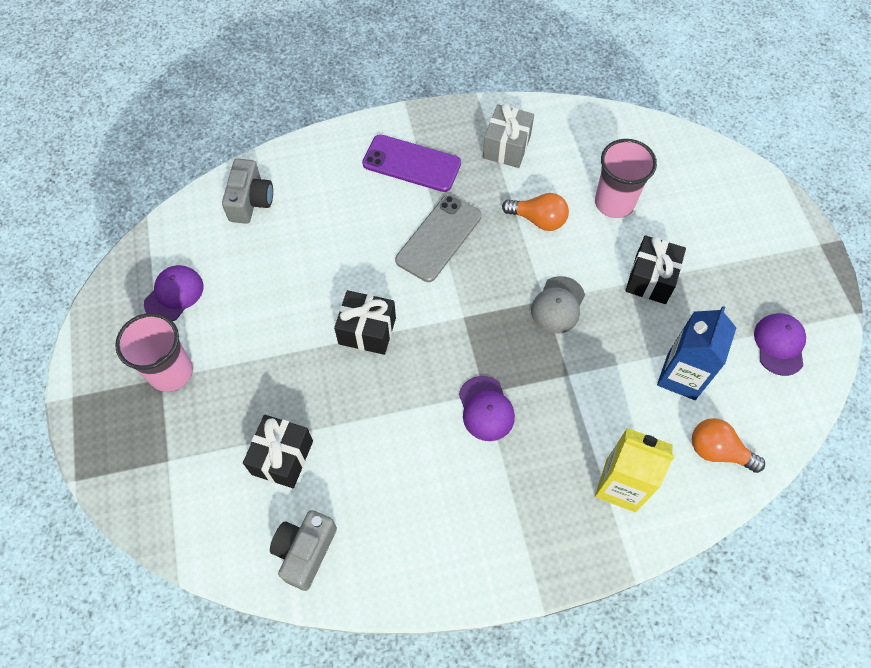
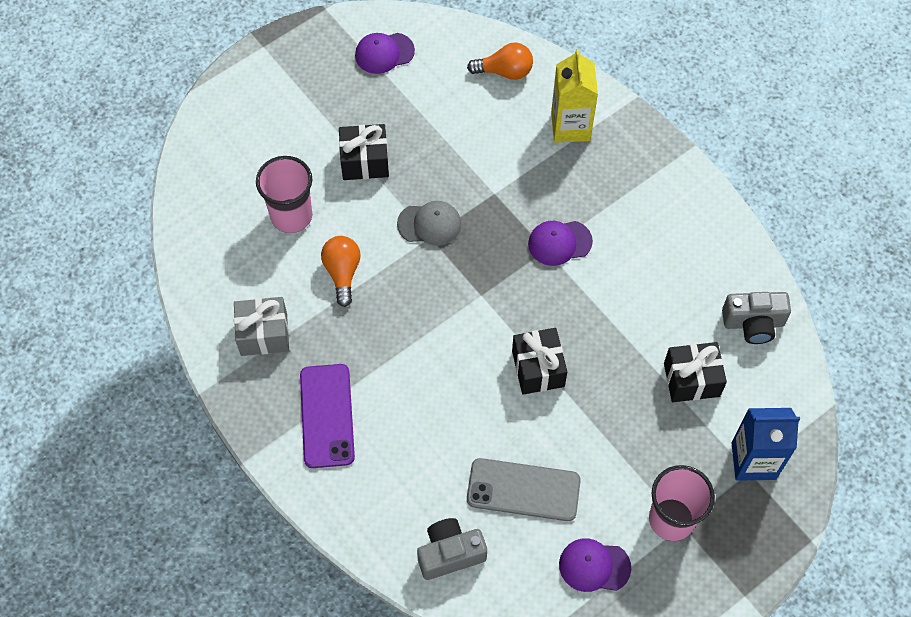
camera: 115 degrees left, 0 degrees up
grey phone [395,195,482,282] -> grey phone moved to [467,458,581,521]
purple cap [459,376,515,441] -> purple cap turned 150 degrees counterclockwise [528,221,593,266]
blue carton [657,306,736,400] -> blue carton moved to [732,408,800,481]
orange light bulb [692,418,765,473] -> orange light bulb turned 90 degrees counterclockwise [467,42,533,80]

